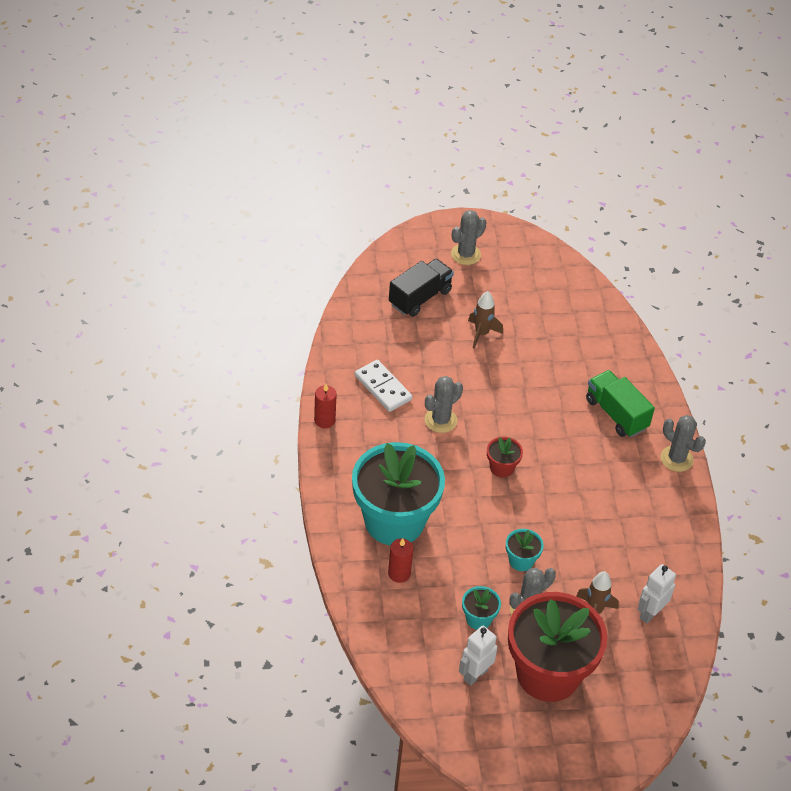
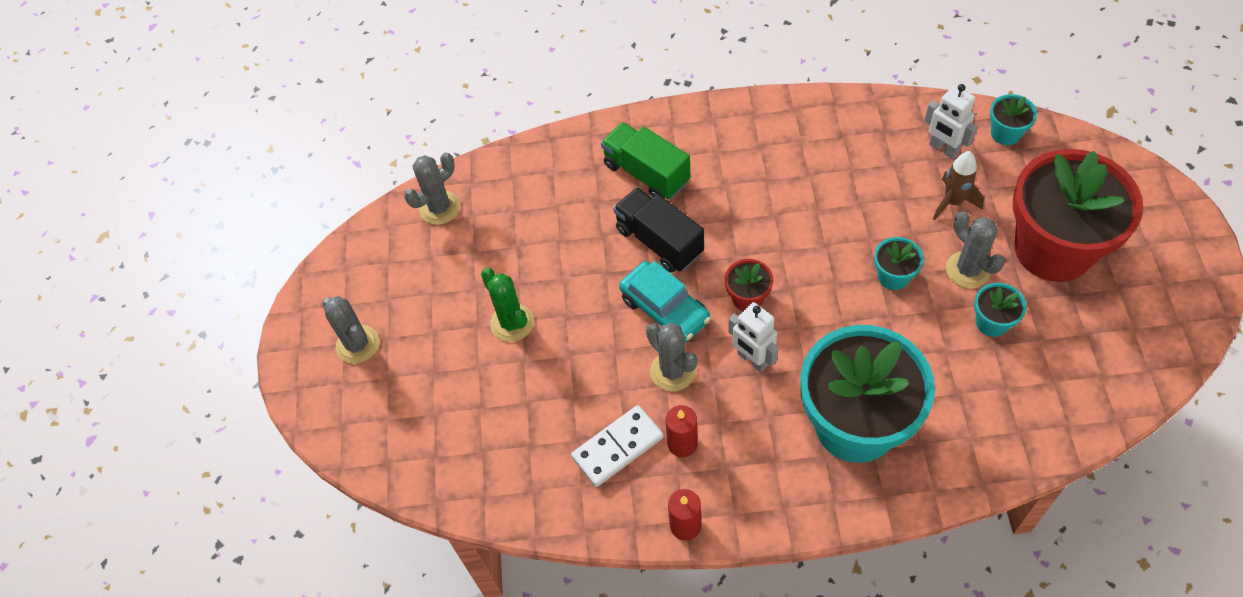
camera: 80 degrees left, 10 degrees up
red candle [388,538,413,583] -> red candle moved to [666,405,698,457]
black truck [389,259,454,317] -> black truck moved to [613,187,704,273]
white robot [459,626,497,686] -> white robot moved to [728,302,779,373]
brown rocket [468,291,503,349] -> green cactus [481,268,534,342]
green truck [586,370,655,437] -> green truck turned 75 degrees clockwise [601,122,690,199]
grey cactus [660,415,706,472] -> grey cactus moved to [404,153,460,225]
none -> turquoise car [619,261,711,343]
none -> turquoise flower pot [990,94,1037,145]

